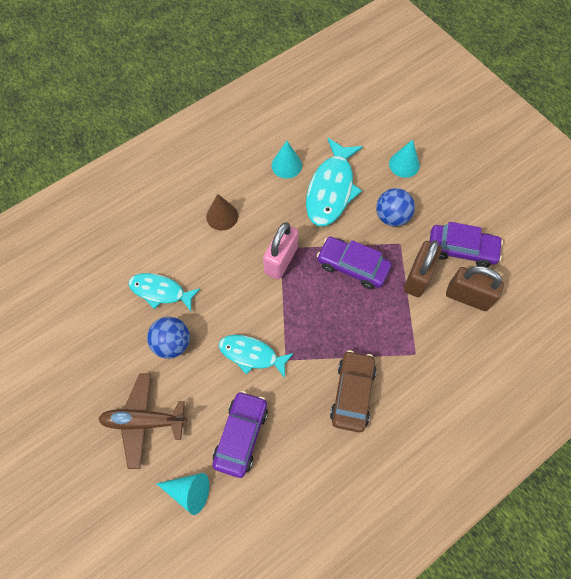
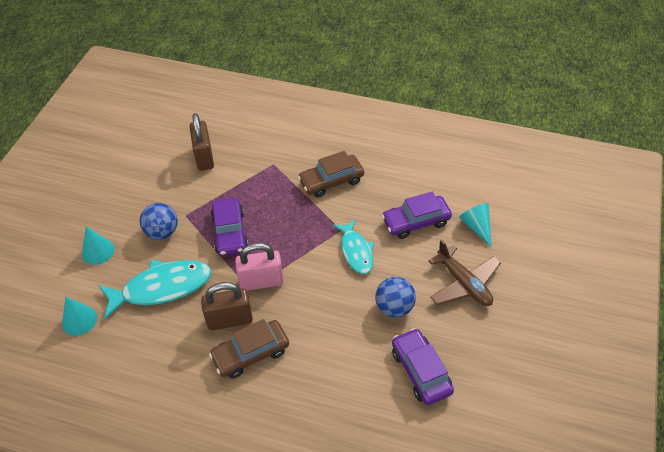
camera: 125 degrees left, 15 degrees down
turquoise fish [128,273,200,311] -> none
brown cone [206,194,238,231] -> brown car [209,319,289,379]
turquoise cone [271,141,302,179] -> turquoise cone moved to [62,297,97,336]
brown padlock [404,240,442,297] -> brown padlock moved to [201,282,253,331]
purple car [430,222,503,267] -> purple car moved to [392,328,454,405]

